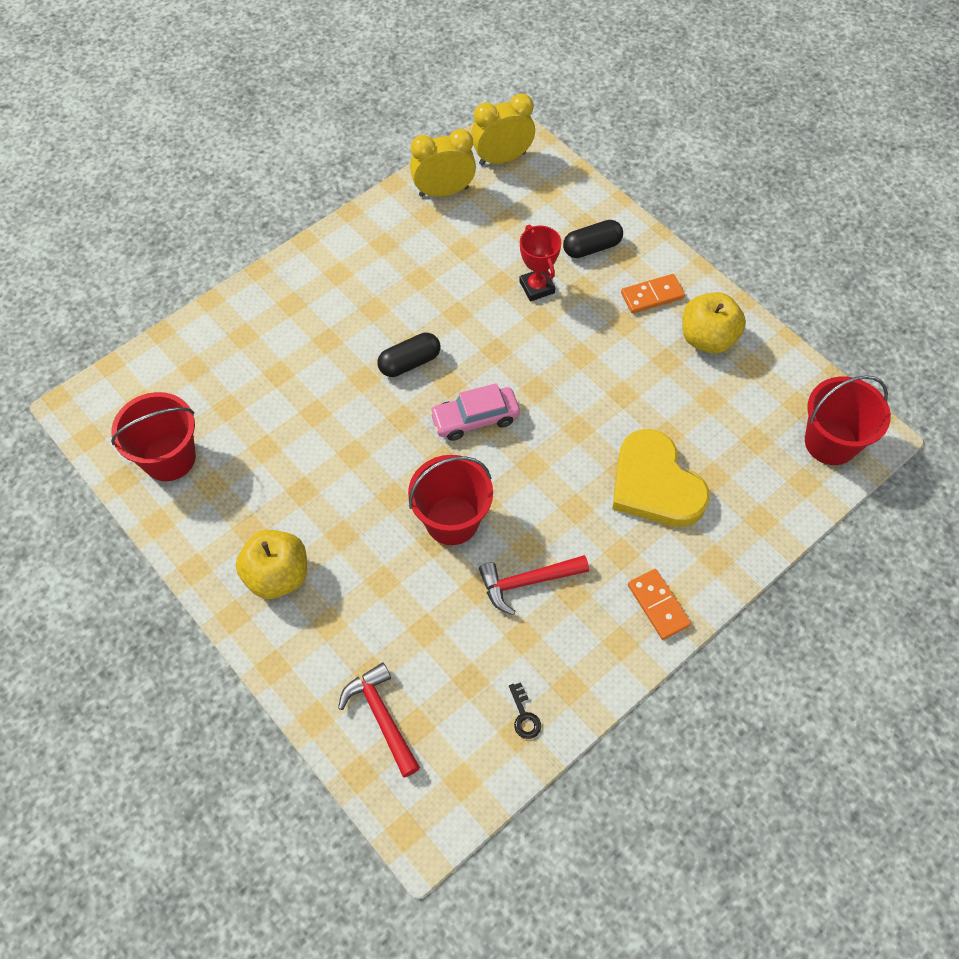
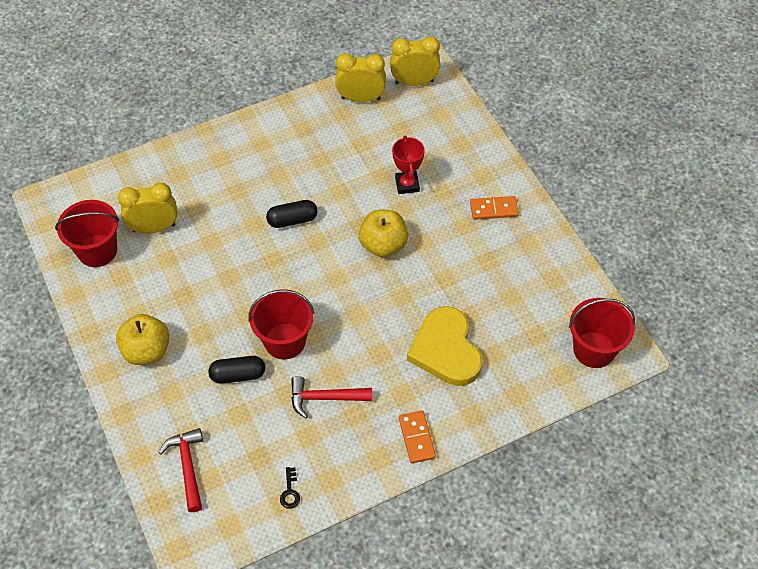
camera: 15 degrees right, 5 degrees down
pink car [429,383,520,441] -> none
black capsule [563,220,623,258] -> black capsule moved to [208,356,265,384]
yellow apple [682,292,746,354] -> yellow apple moved to [359,210,408,257]
none -> yellow clock [118,183,177,233]

